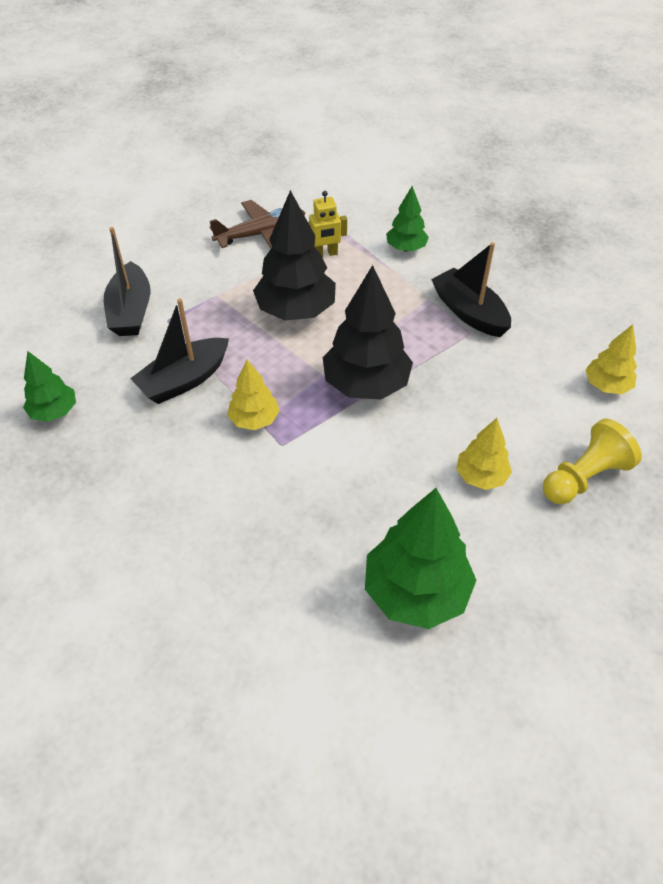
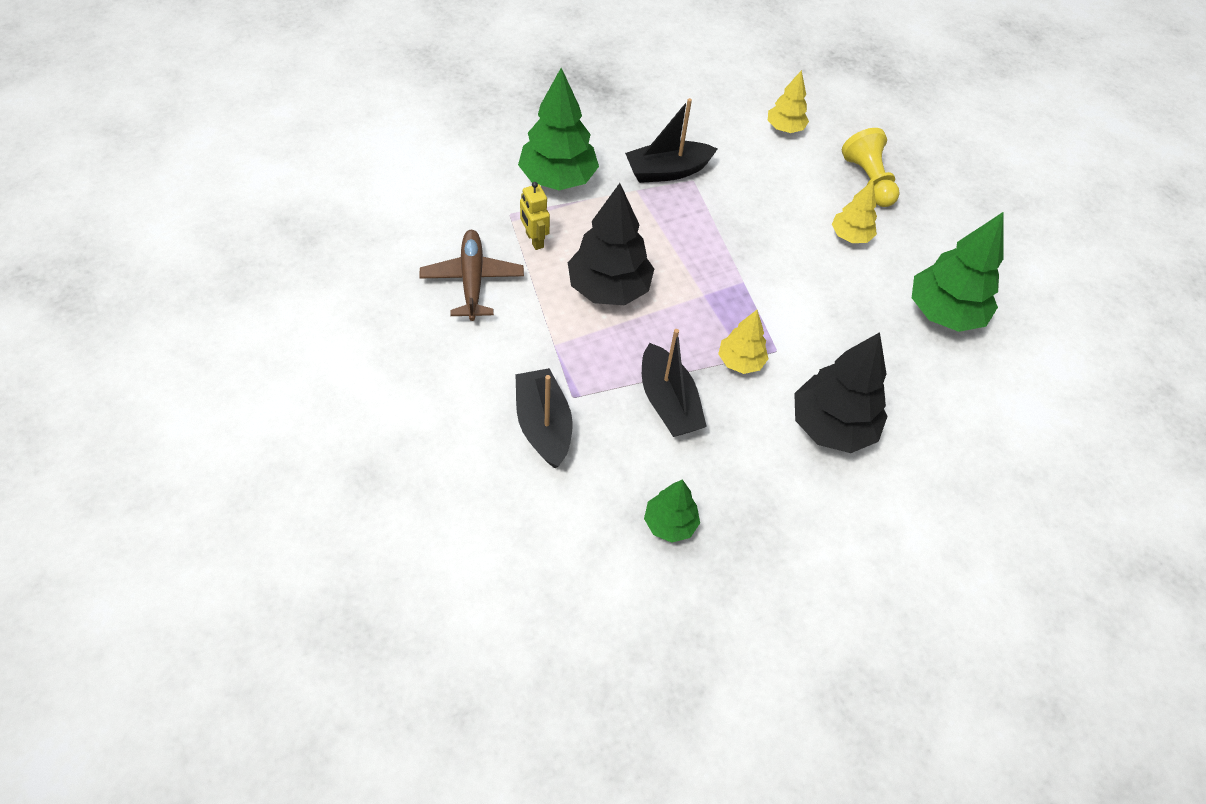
camera: 75 degrees left, 5 degrees up
black boat [104,227,151,336] -> black boat turned 120 degrees counterclockwise [515,368,573,469]
yellow robot [308,191,347,257] -> yellow robot turned 150 degrees clockwise [520,182,550,250]
black tree [323,265,413,400] -> black tree moved to [794,332,888,453]
green tree [386,186,429,252] -> green tree [518,68,599,190], size x1.79

